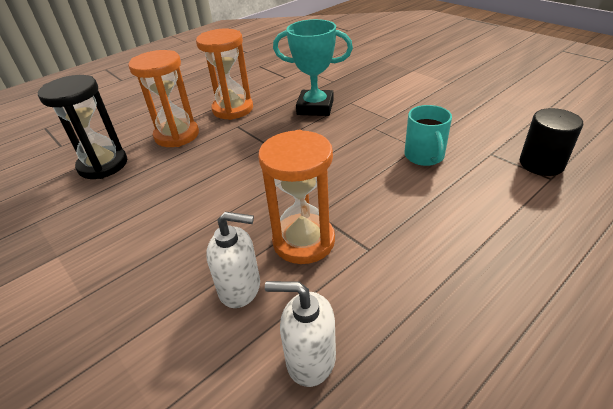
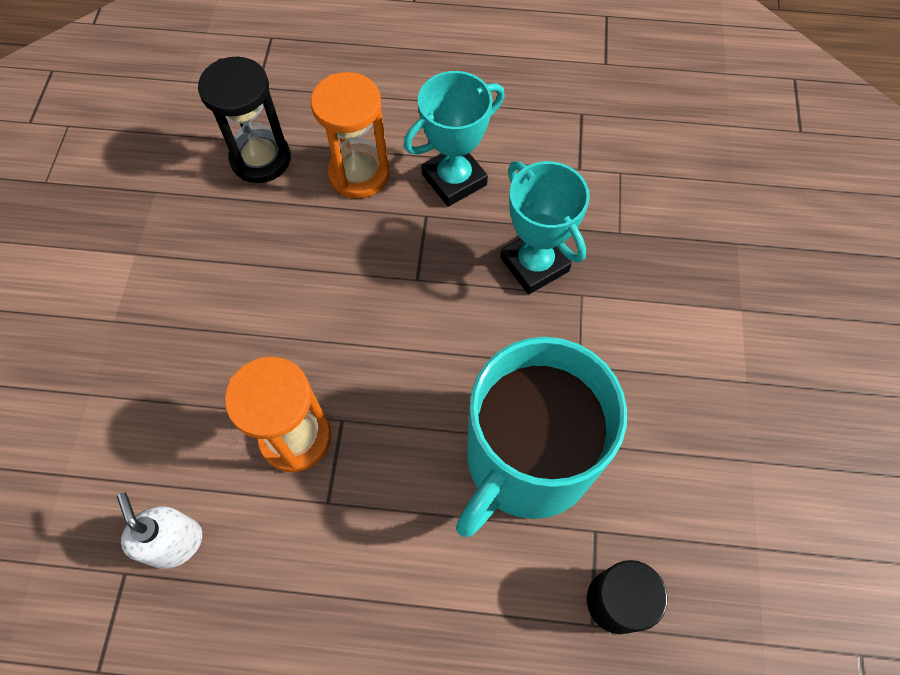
camera: 45 degrees right, 25 degrees up
orange hourglass [196,29,253,120] -> turquoise trophy [403,71,505,207]
white soap dispenser [206,212,260,308] -> none
turquoise mug [404,105,452,166] -> turquoise mug [456,337,627,537], size x2.27

